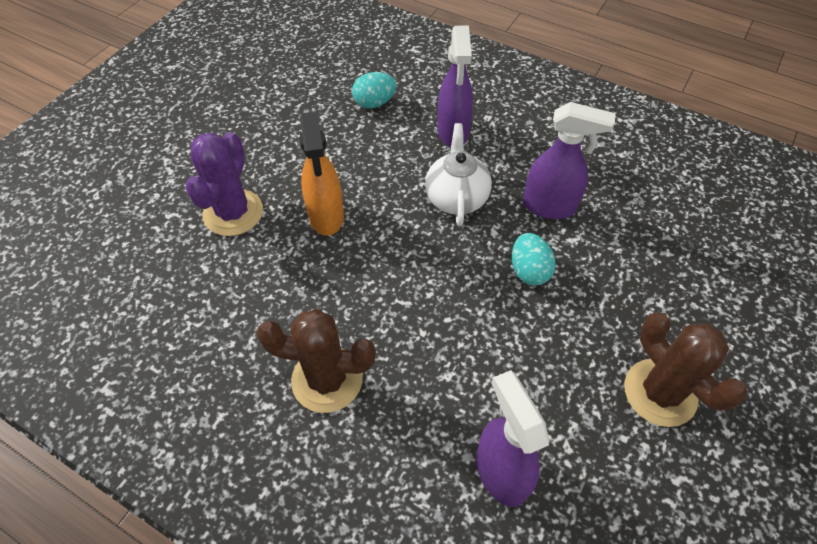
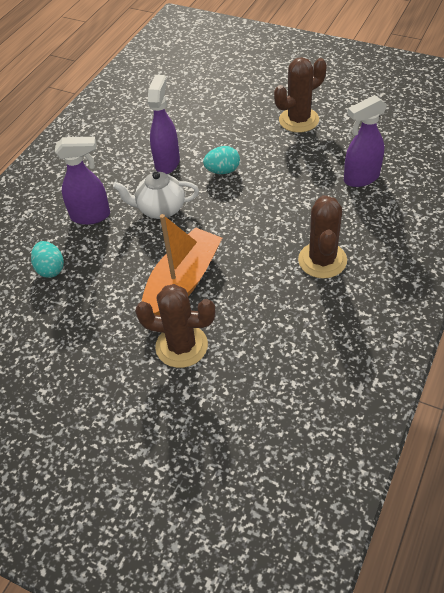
camera: 90 degrees left, 5 degrees down
purple cactus [185,132,263,236] -> brown cactus [135,284,215,368]
orange spray bottle [299,112,344,236] -> orange boat [142,214,222,315]

